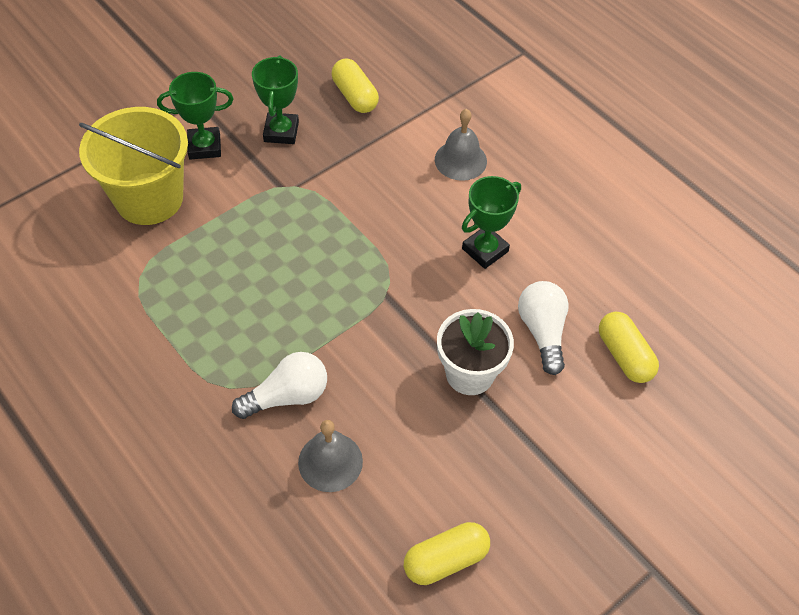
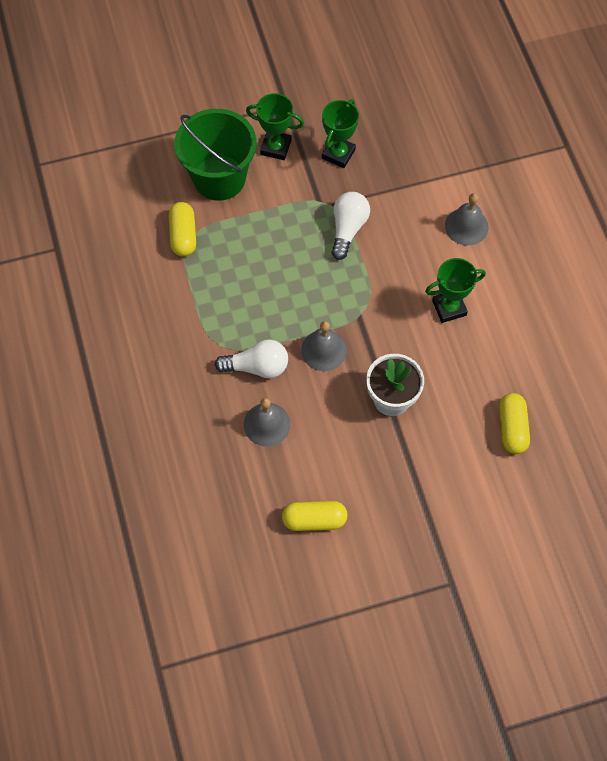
camera: 25 degrees right, 10 degrees up
yellow bucket [79,107,188,225] -> green bucket [174,109,257,200]
yellow capsule [332,58,379,113] -> yellow capsule moved to [169,202,196,257]
white light bulb [518,281,569,375] -> white light bulb moved to [332,192,370,260]
none -> grey bell [301,321,347,371]

